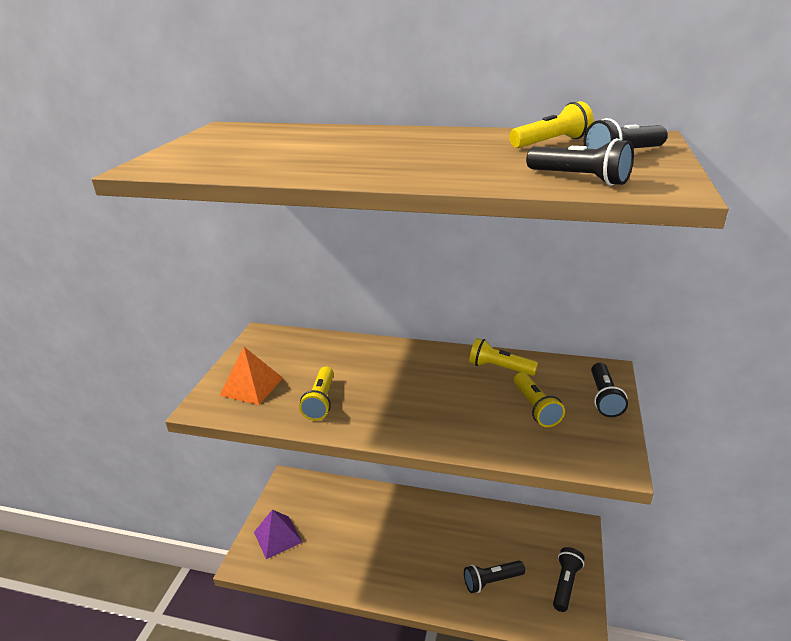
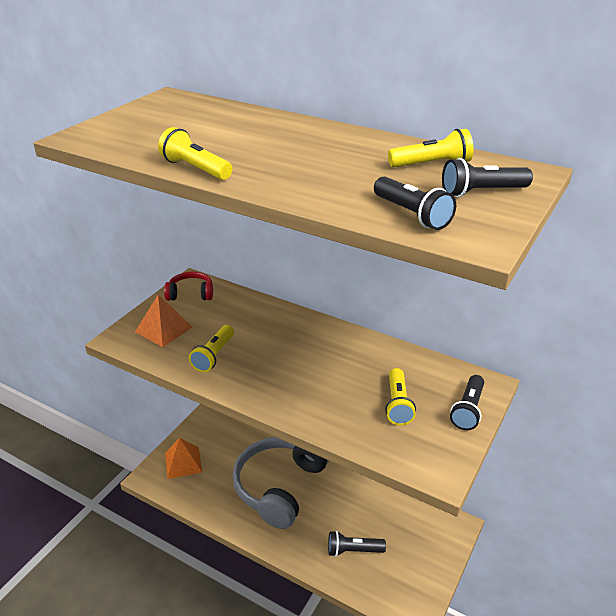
camera: 15 degrees right, 5 degrees up
purple pyramid [254,510,303,559] -> orange pyramid [165,438,202,479]
yellow flashlight [469,338,538,376] -> yellow flashlight moved to [158,127,232,180]
black flashlight [553,547,584,612] -> none
none -> red headphones [164,272,213,301]
none -> grey headphones [233,437,329,529]

